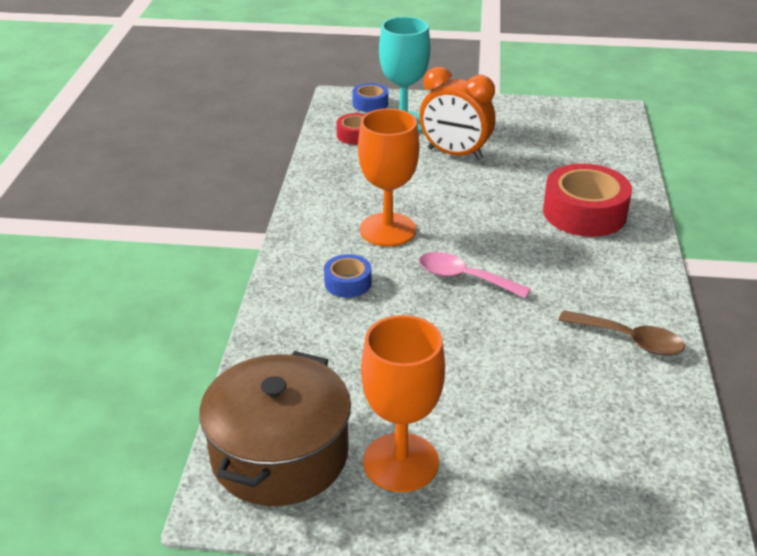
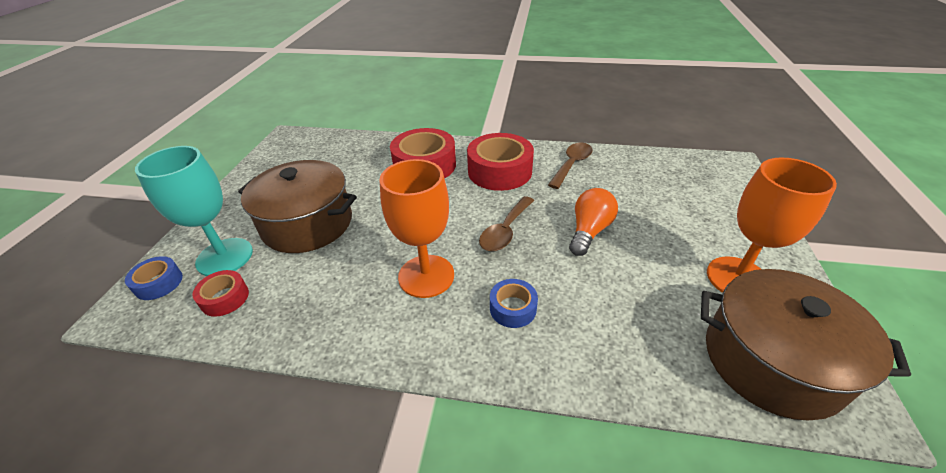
camera: 85 degrees left, 5 degrees up
orange clock [419,67,496,160] -> brown pot [238,160,357,253]
pink spoon [419,252,531,298] -> brown spoon [479,196,534,251]
none -> red tape [467,133,534,191]
none -> orange light bulb [569,188,618,256]

